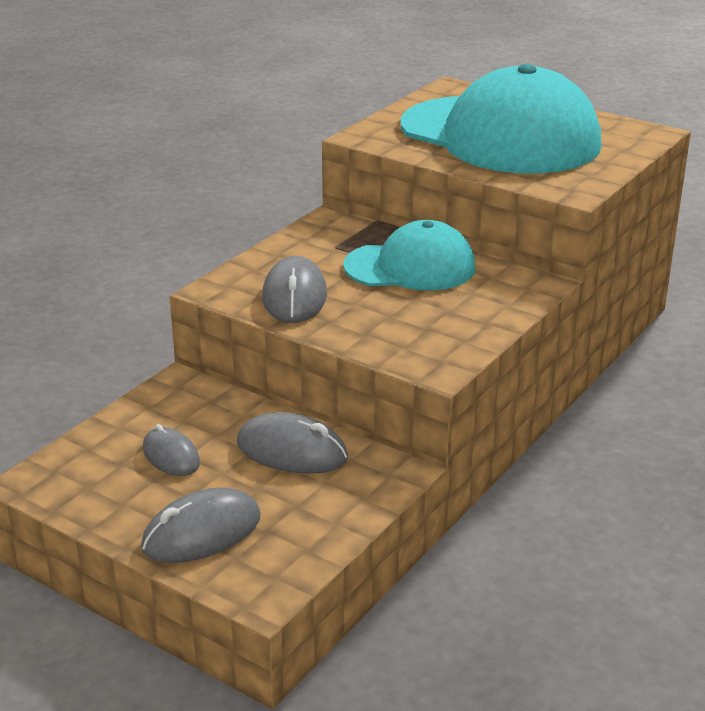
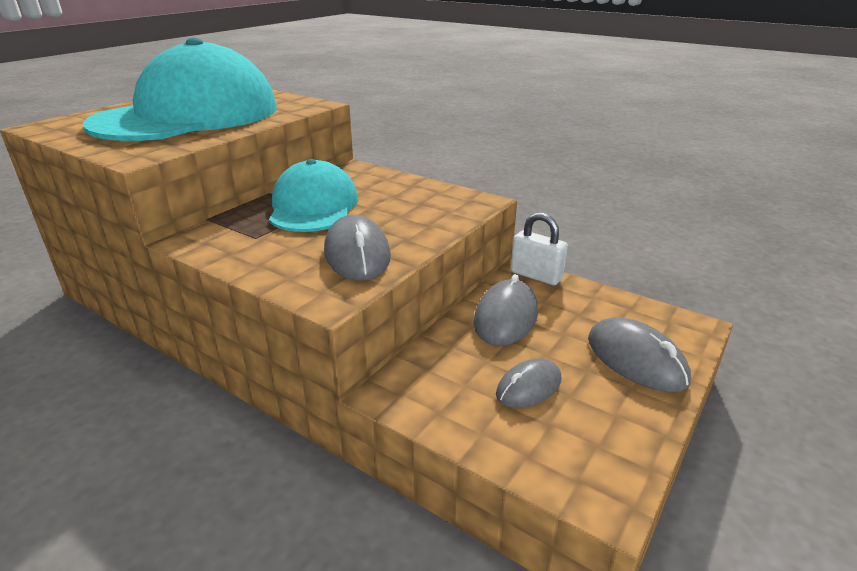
camera: 90 degrees left, 0 degrees up
grey mouse [262,256,327,323] -> grey mouse turned 75 degrees clockwise [324,215,391,281]
none -> white padlock [511,212,568,285]

